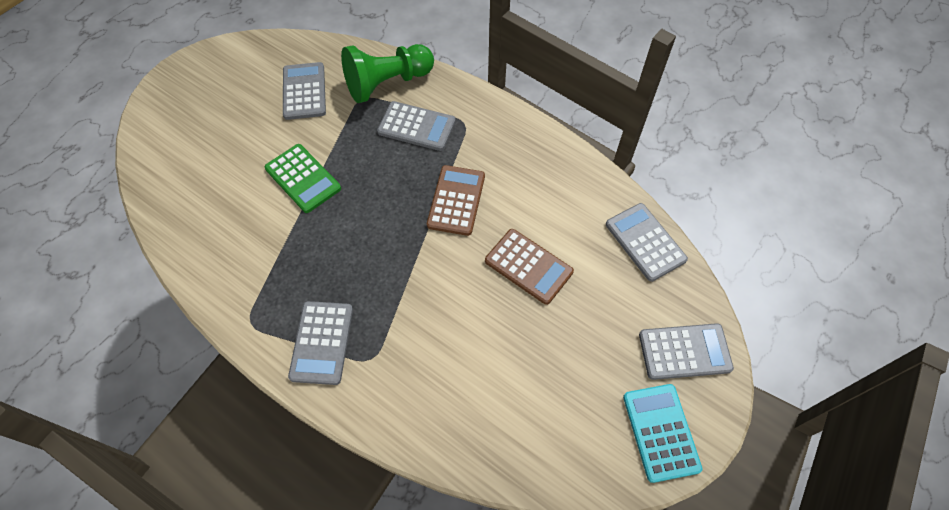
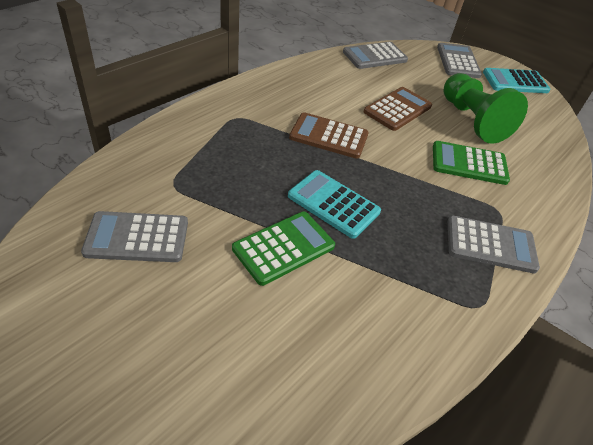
camera: 90 degrees left, 15 degrees down
green pawn [341,44,434,103] -> green pawn moved to [444,73,528,144]
grey calculator [377,101,456,151] -> none
none -> turquoise calculator [288,170,381,239]
none -> green calculator [433,141,510,185]

